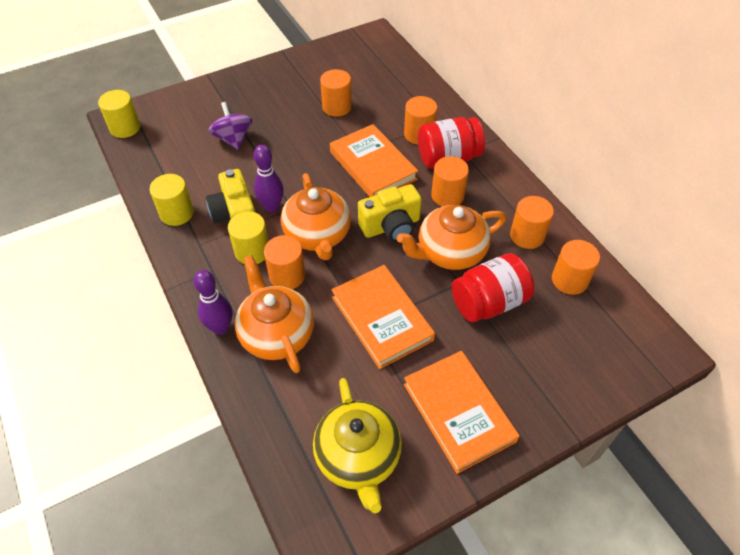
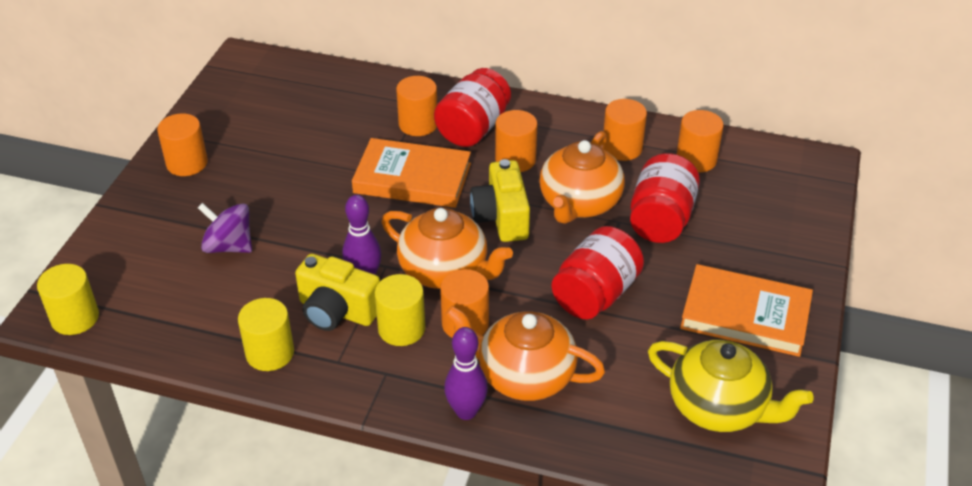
camera: 45 degrees left, 10 degrees down
orange cylinder [320,69,352,117] -> orange cylinder moved to [157,113,208,176]
orange book [331,265,435,369] -> red jar [551,226,644,319]
yellow camera [358,184,422,242] -> yellow camera turned 150 degrees clockwise [470,159,530,242]

